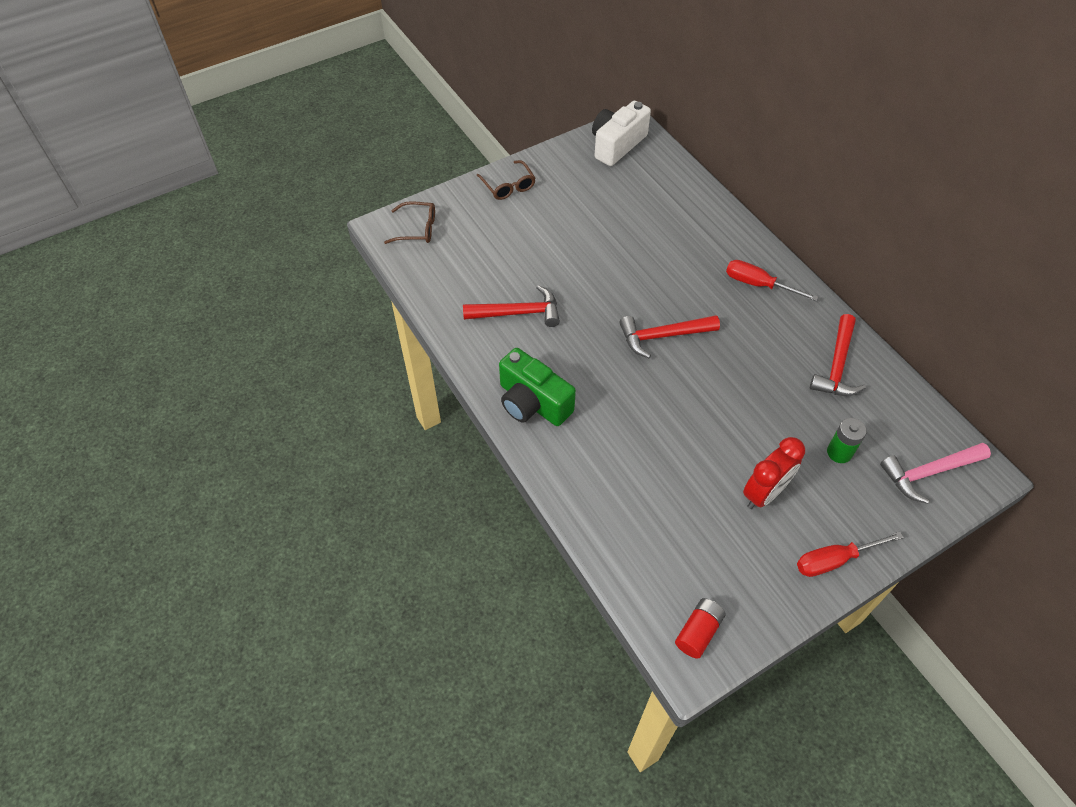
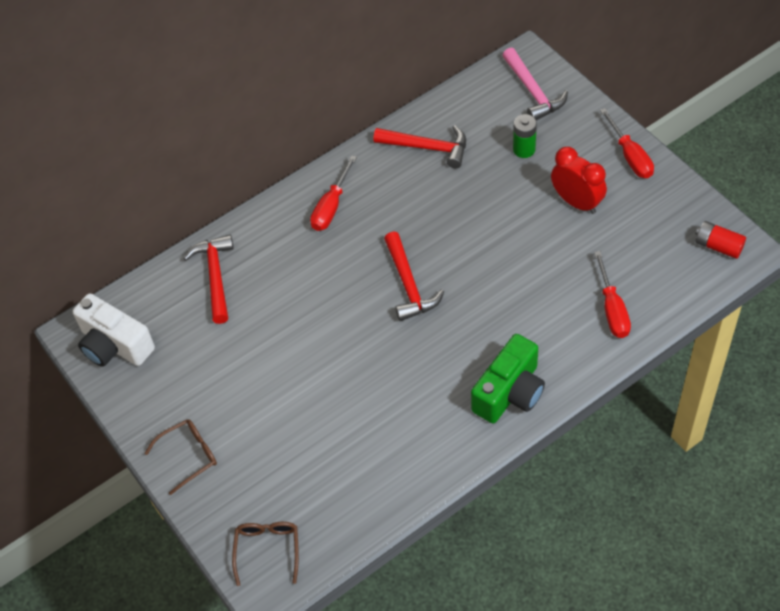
camera: 90 degrees left, 0 degrees up
red hammer [463,285,560,327] -> red hammer moved to [183,235,234,324]
none -> red screwdriver [594,251,631,338]

